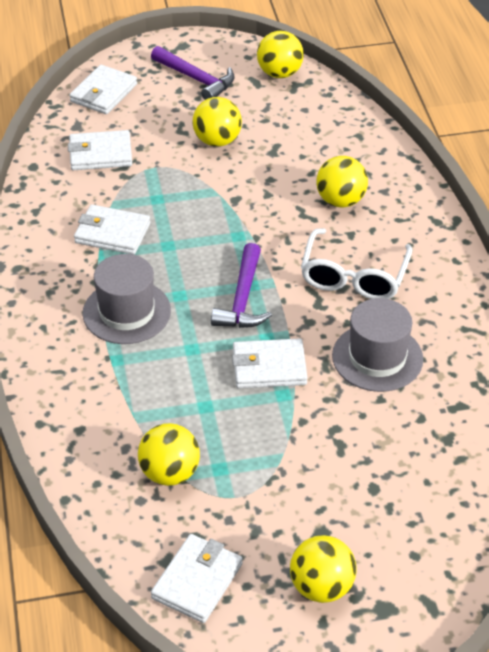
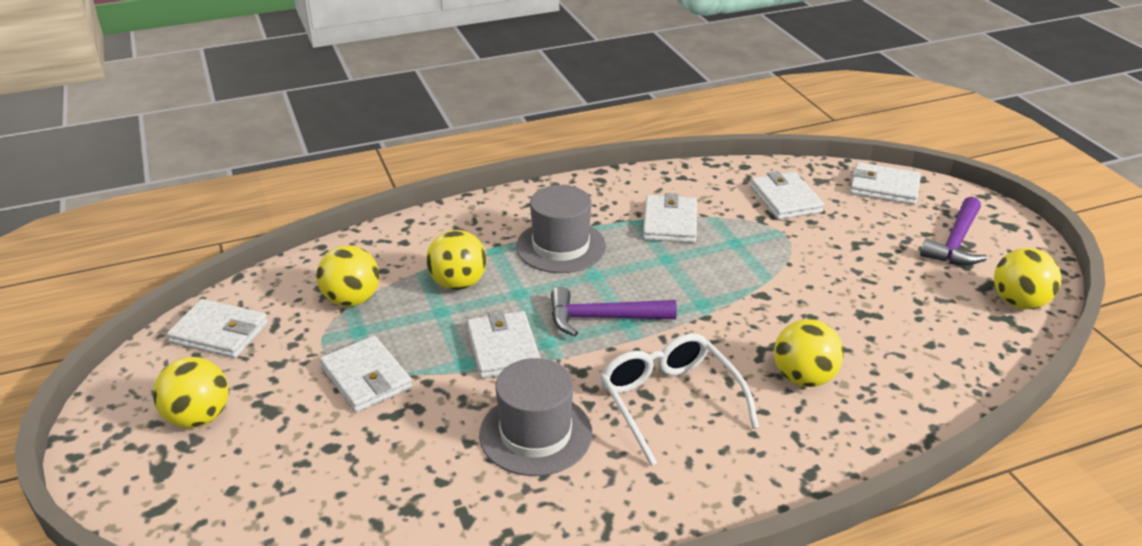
camera: 80 degrees right, 10 degrees down
yellow ball [193,97,242,147] -> yellow ball moved to [426,230,487,290]
white glasses [301,228,413,299] -> white glasses turned 60 degrees clockwise [600,333,759,466]
none -> white wallet [320,336,412,412]

